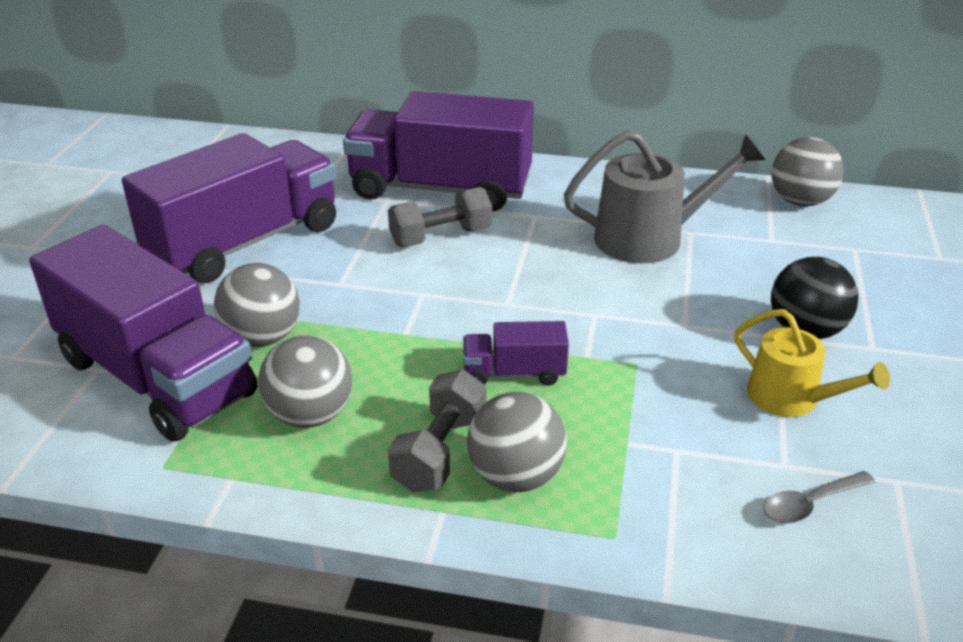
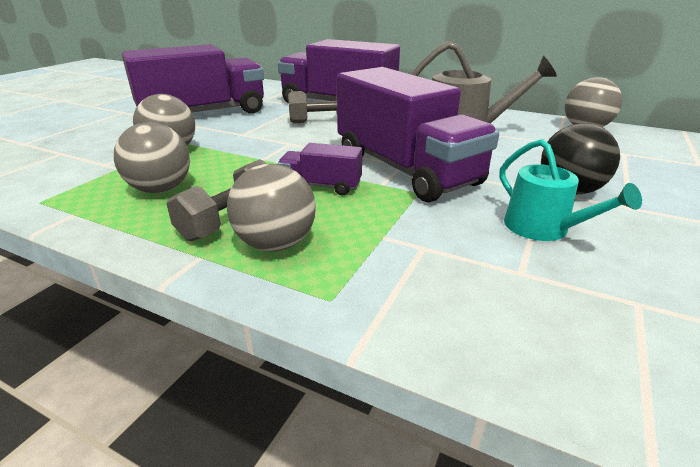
camera: 15 degrees right, 5 degrees down
purple truck [29,225,257,442] -> purple truck moved to [337,67,499,202]
yellow watering can [735,309,890,417] -> turquoise watering can [499,139,642,241]
grey spoon [763,471,875,524] -> none

